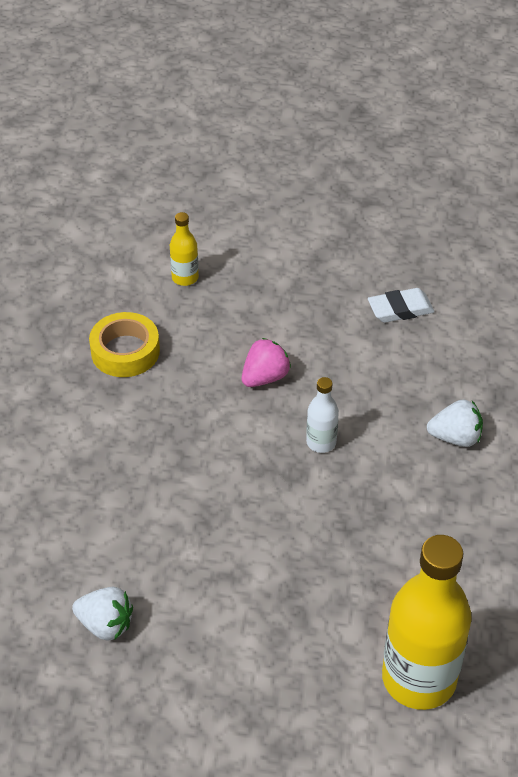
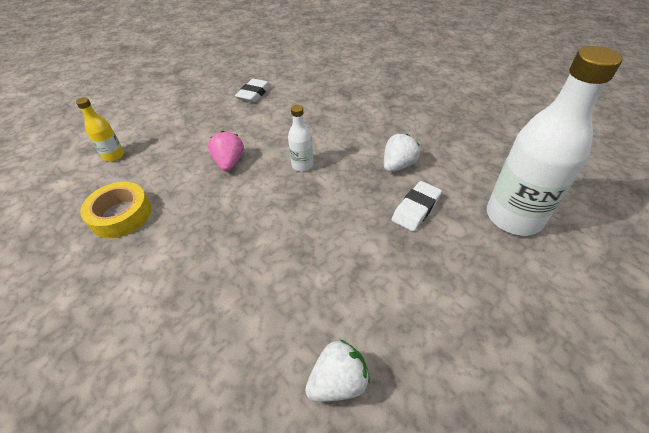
camera: 50 degrees left, 0 degrees up
yellow bottle [382,535,472,710] -> white bottle [487,46,622,236]
white strawberry [427,399,483,447] -> white strawberry moved to [384,134,420,172]
none -> white eraser [392,181,442,231]

